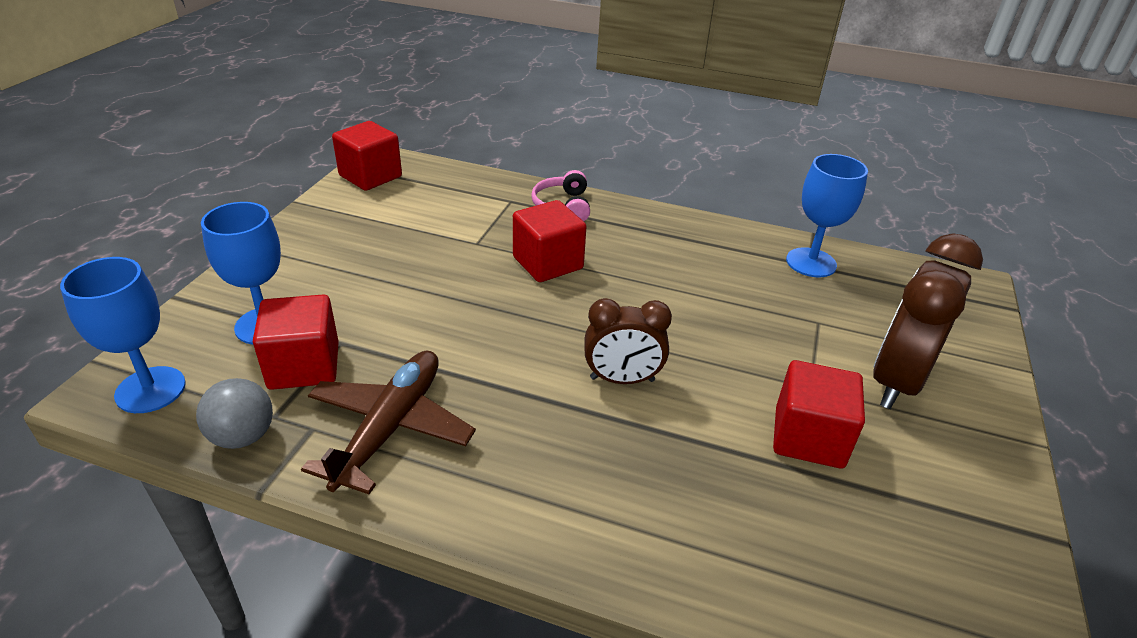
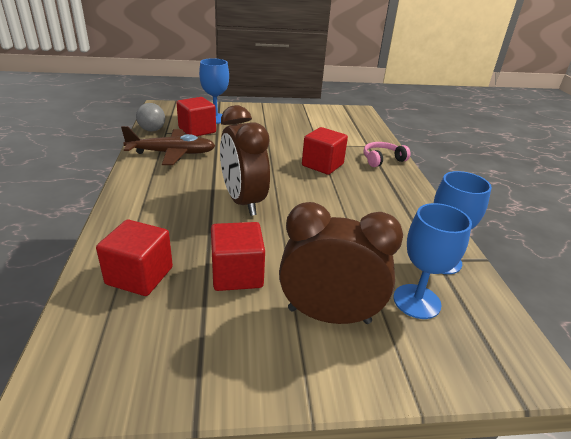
camera: 65 degrees right, 5 degrees down
blue goblet [60,257,186,413] -> blue goblet moved to [393,203,472,319]
red cube [332,121,402,191] -> red cube moved to [96,220,173,296]
brown clock [584,298,672,384] -> brown clock [220,105,270,216], size x1.59

